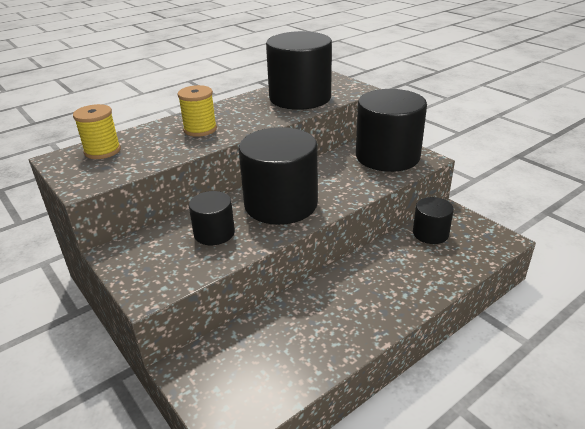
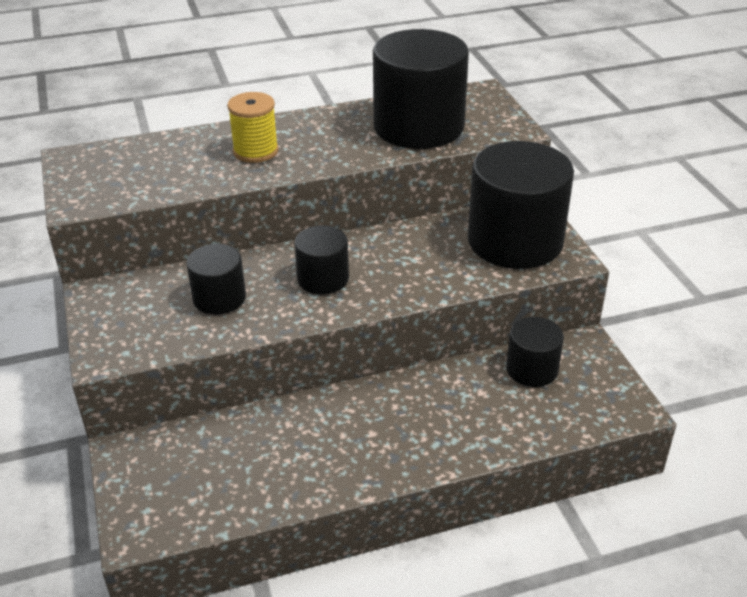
camera: 20 degrees right, 5 degrees up
yellow spool [73,104,121,159] -> none
black cylinder [239,127,318,225] -> black cylinder [294,225,349,295], size x0.52

